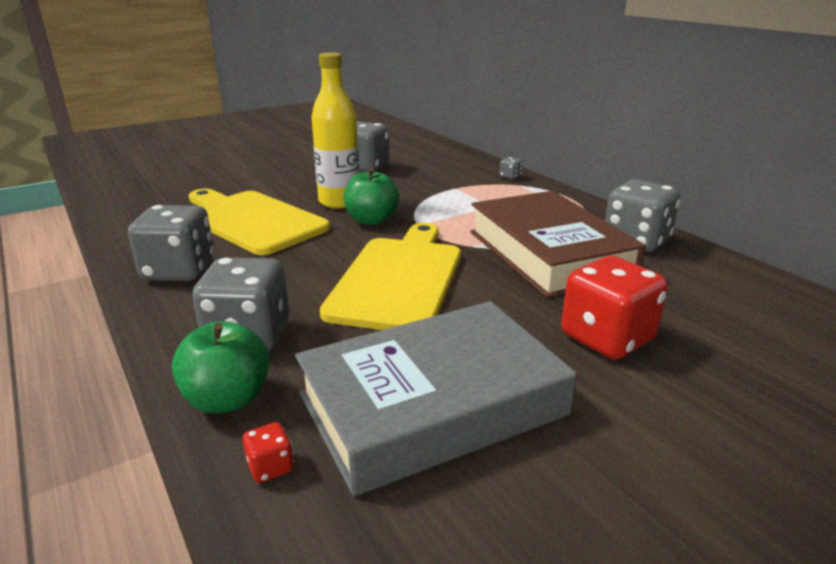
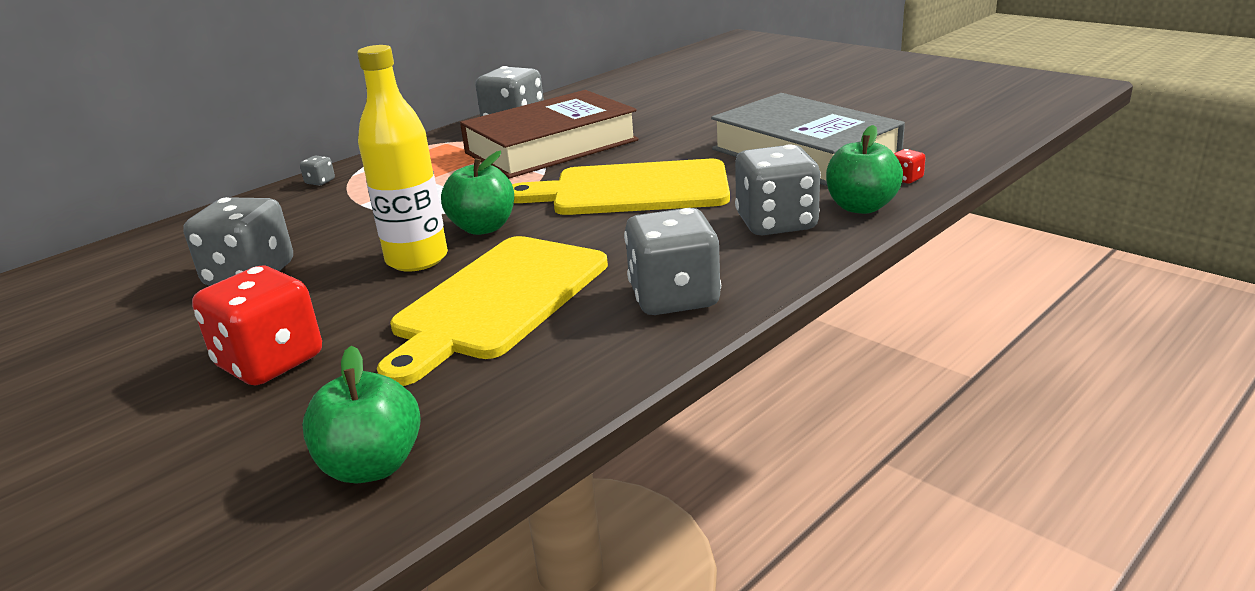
camera: 100 degrees left, 0 degrees up
red dice [561,256,668,360] -> red dice moved to [192,266,322,385]
none -> green apple [302,346,421,483]

